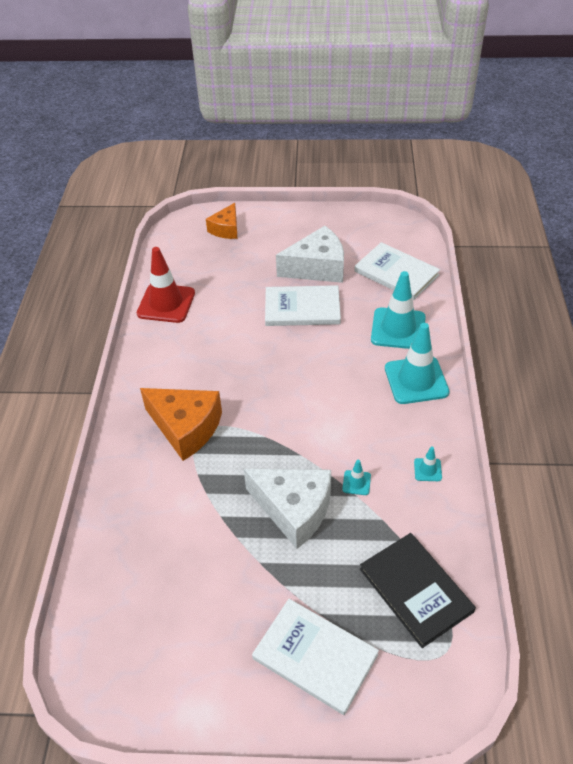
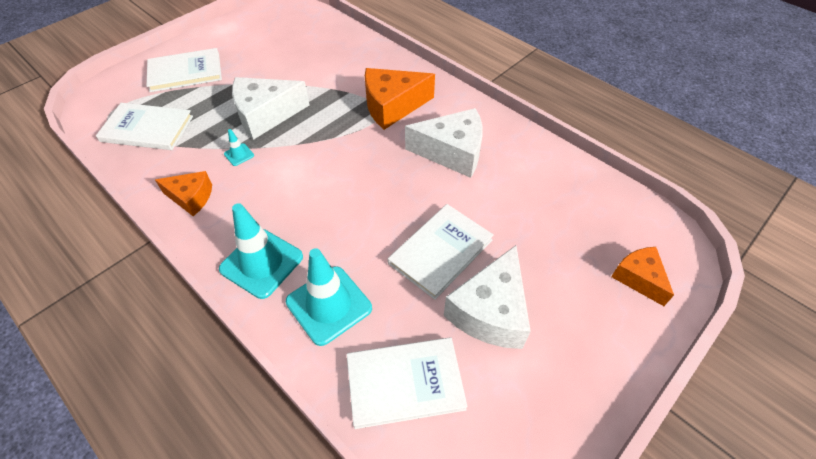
camera: 130 degrees right, 5 degrees up
red traffic cone [137,247,195,323] -> none
black book [360,533,476,648] -> white book [96,103,193,150]
turquoise traffic cone [414,447,442,481] -> orange cheese [155,171,212,216]
none -> white cheese [405,108,483,178]

